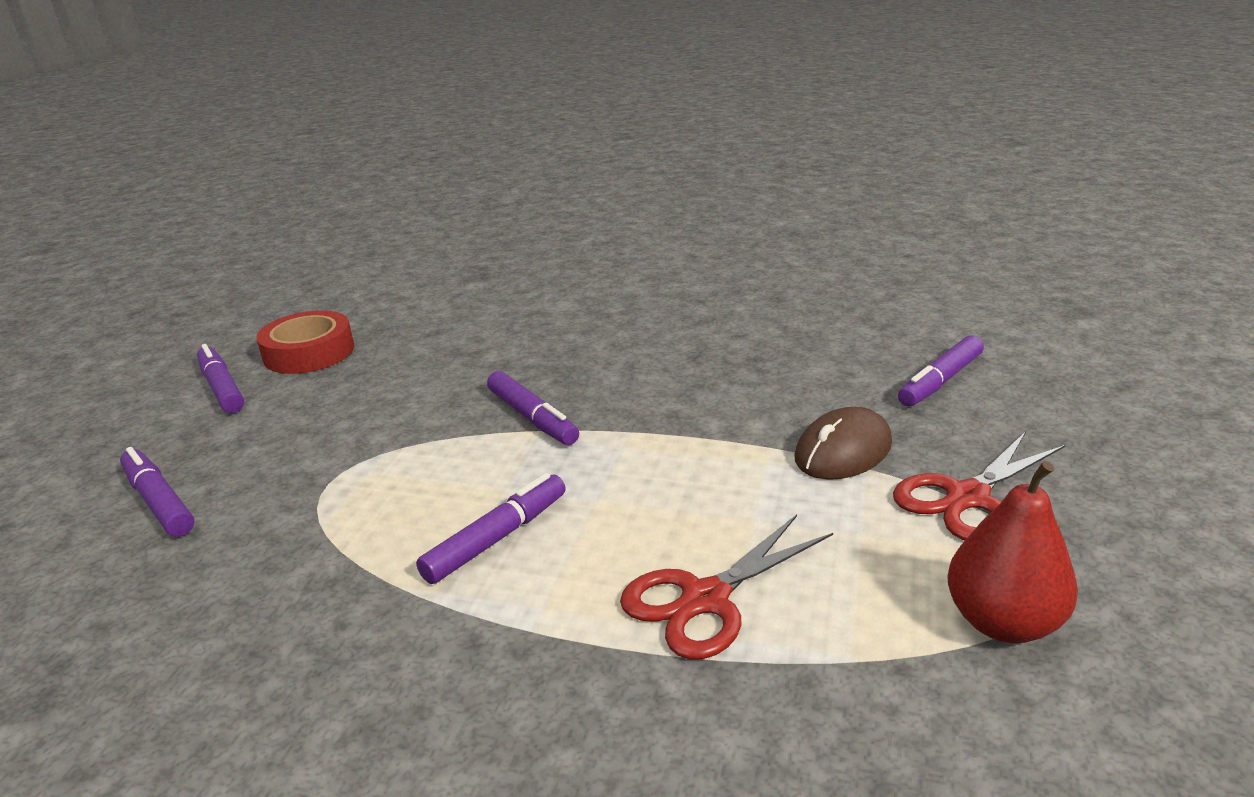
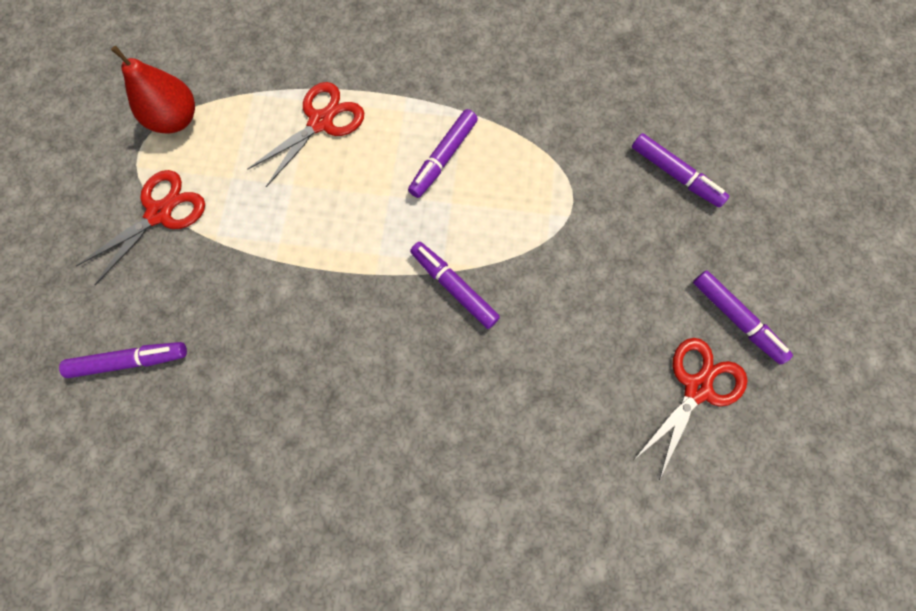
camera: 170 degrees right, 45 degrees up
red tape [256,310,354,374] -> red scissors [634,338,747,480]
brown mouse [794,407,892,480] -> none
purple marker [898,335,984,407] -> purple marker turned 45 degrees clockwise [59,342,187,378]

